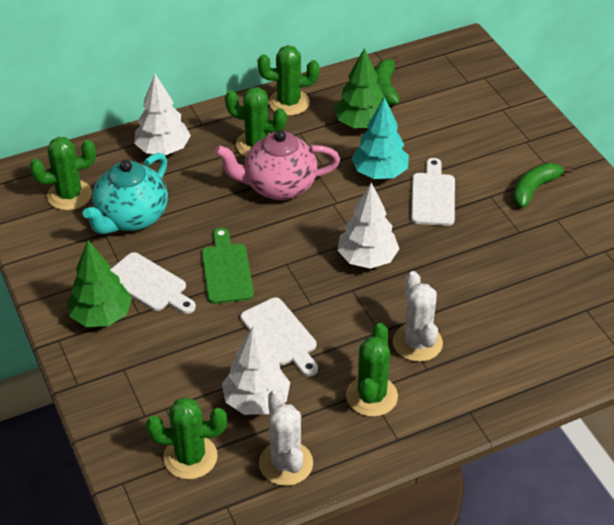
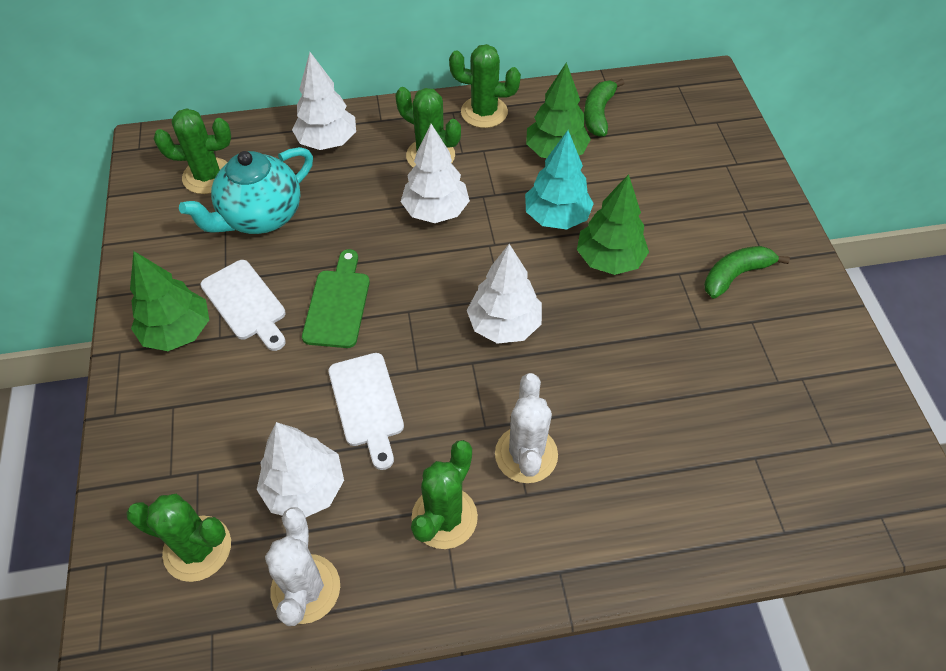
camera: 15 degrees right, 10 degrees up
pink teapot [215,130,340,200] -> white tree [401,124,470,223]
white cutting board [411,158,455,226] -> green tree [577,174,649,275]

